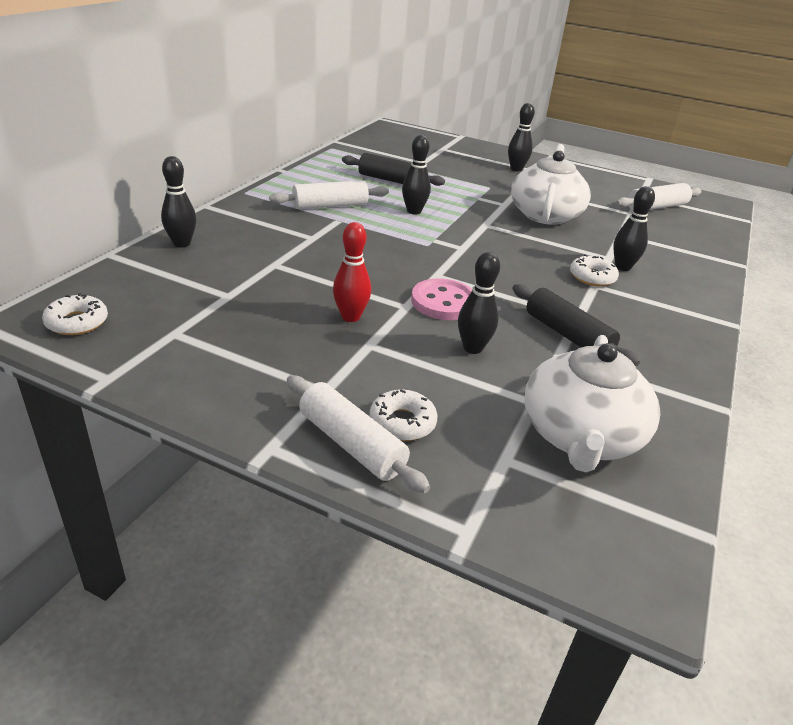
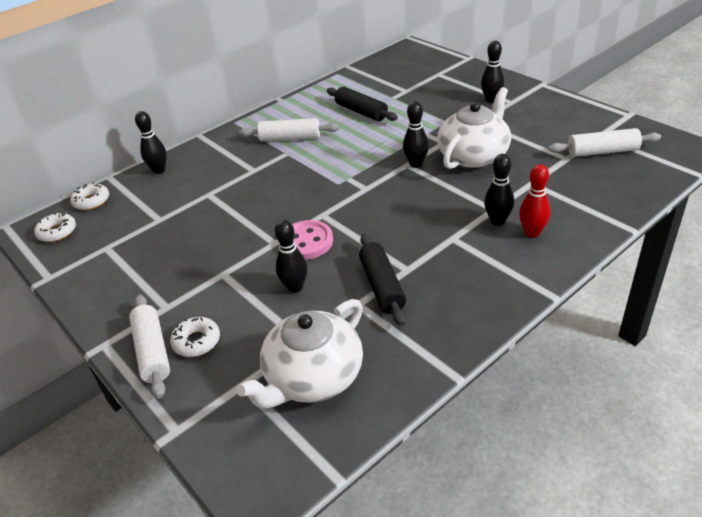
camera: 30 degrees right, 5 degrees up
red bowling pin [333,222,371,322] -> red bowling pin moved to [519,164,551,237]
black bowling pin [402,135,431,215] -> black bowling pin moved to [403,101,429,168]
white donut [570,254,619,286] -> white donut moved to [70,182,109,210]

